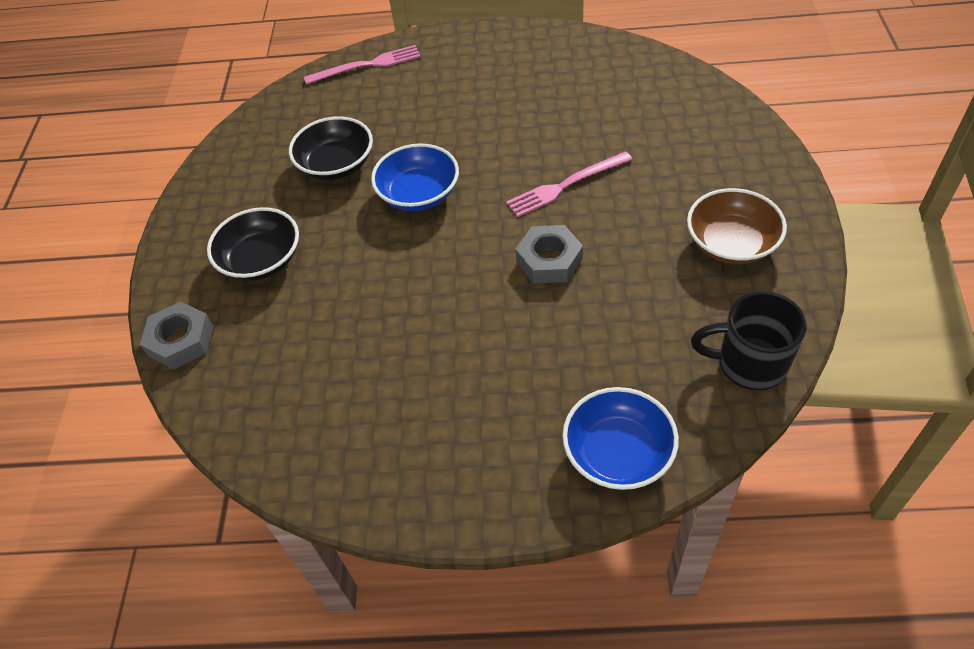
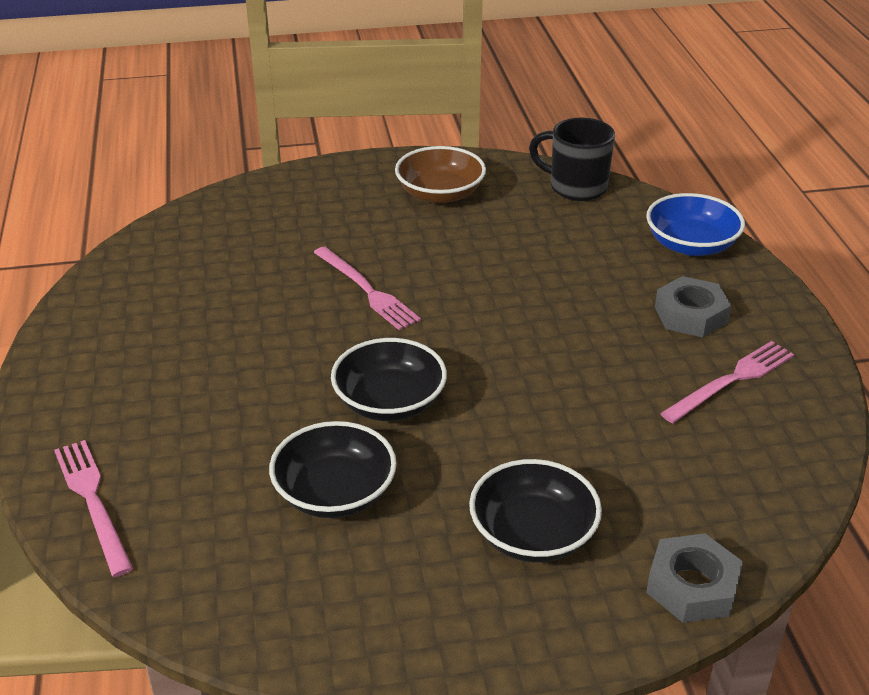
camera: 105 degrees left, 15 degrees down
blue bowl [371,143,459,211] -> black bowl [331,338,447,421]
grey nut [515,225,583,283] -> grey nut moved to [655,276,731,337]
black mug [691,291,807,390] -> black mug turned 120 degrees clockwise [529,118,615,201]
none -> pink fork [660,341,794,424]

